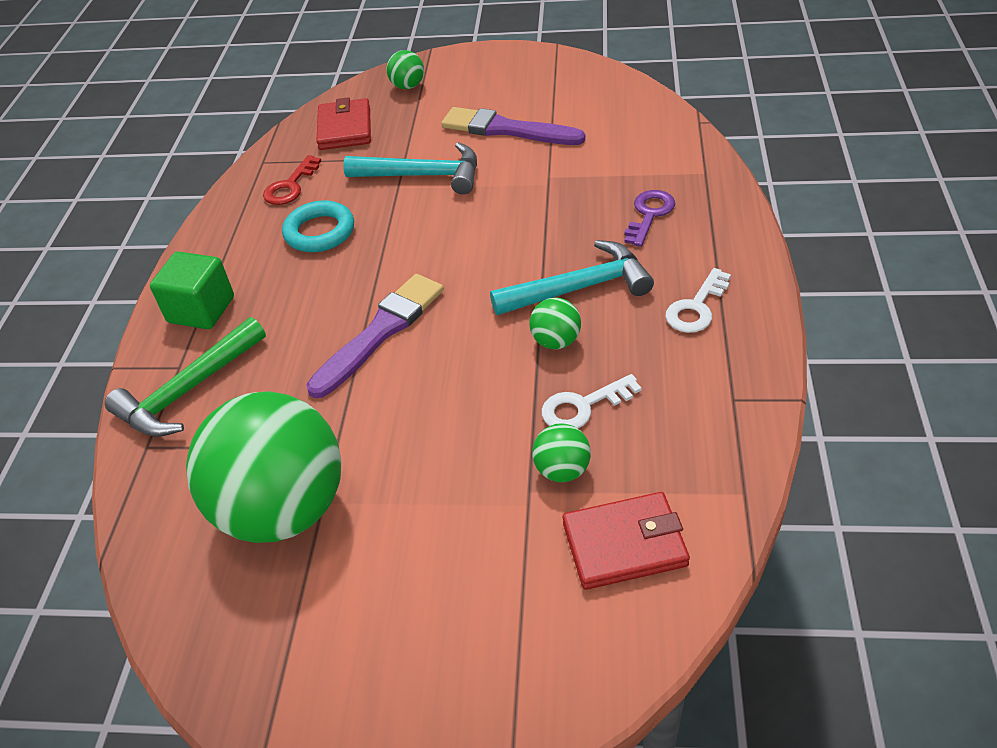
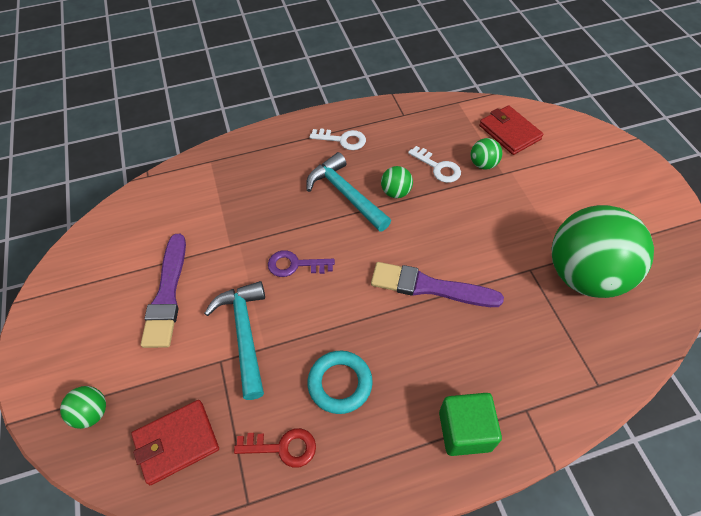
camera: 115 degrees left, 10 degrees up
green hammer [105,317,266,437] -> none
purple key [624,190,675,247] -> purple key moved to [268,250,335,277]

